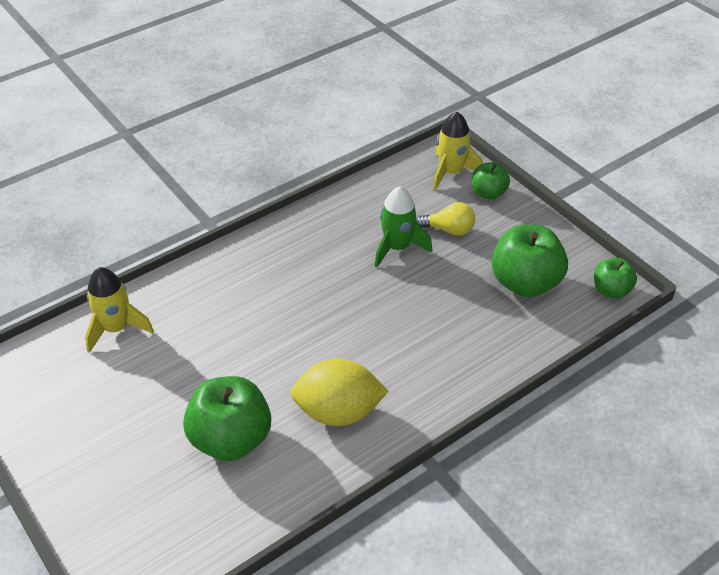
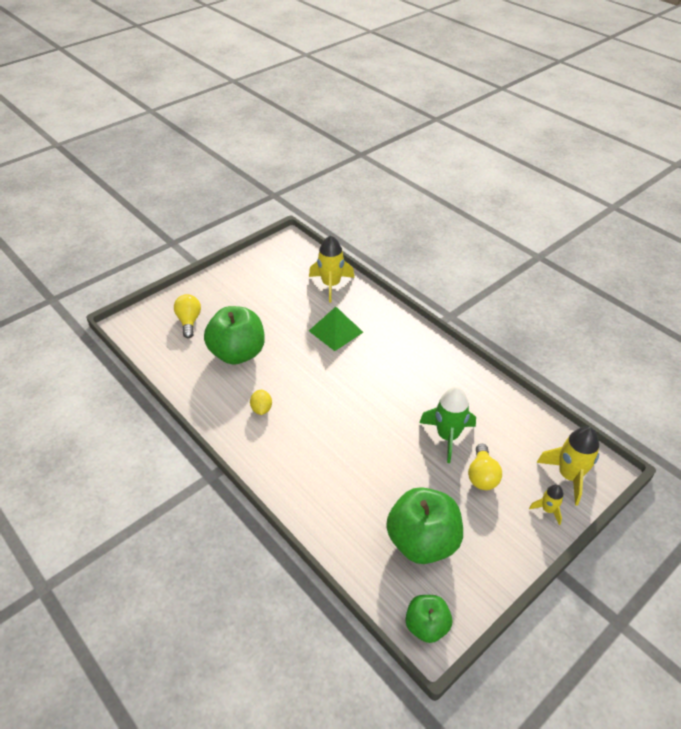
camera: 85 degrees right, 0 degrees up
yellow lemon [290,358,388,426] -> yellow lemon [250,390,272,415], size x0.44
green apple [472,162,510,199] -> yellow rocket [529,485,564,525]
none -> yellow light bulb [174,294,201,338]
none -> green pyramid [309,307,363,351]

